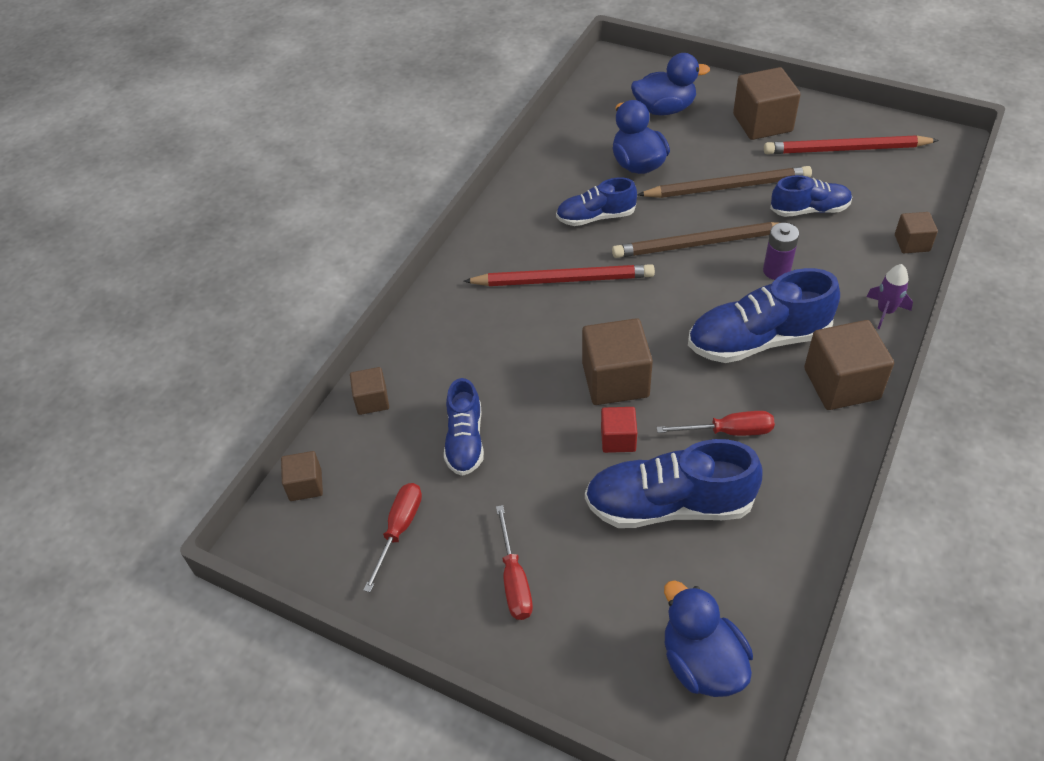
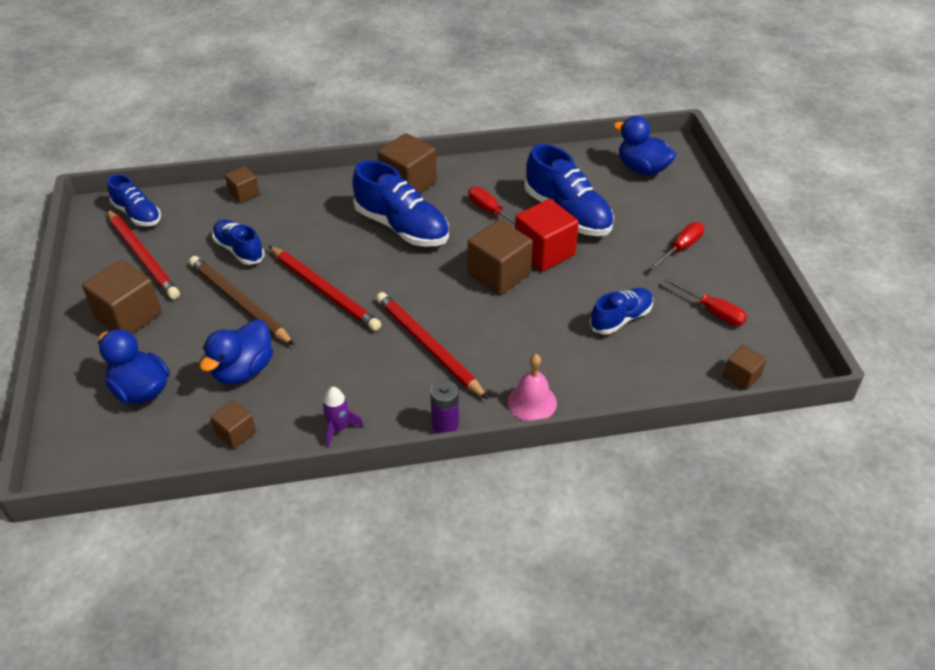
camera: 130 degrees left, 5 degrees down
brown cube [350,367,389,415] -> brown cube moved to [210,400,256,449]
red screwdriver [363,483,422,593] -> red screwdriver turned 120 degrees counterclockwise [664,277,747,326]
blue shoe [556,177,637,226] -> blue shoe moved to [107,174,161,226]
red cube [601,407,637,453] -> red cube [515,199,579,272], size x1.83
brown pencil [612,222,795,258] -> red pencil [269,246,381,331]
blue duck [664,580,753,697] -> blue duck turned 105 degrees clockwise [613,116,676,175]
purple battery [763,223,799,280] -> purple battery moved to [430,380,459,433]
purple rocket [867,264,913,329] -> purple rocket moved to [322,387,364,448]
none -> pink bell [508,354,557,421]

